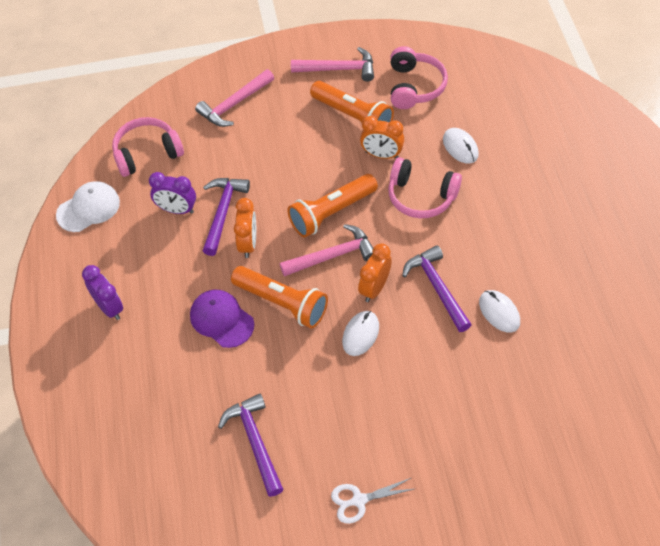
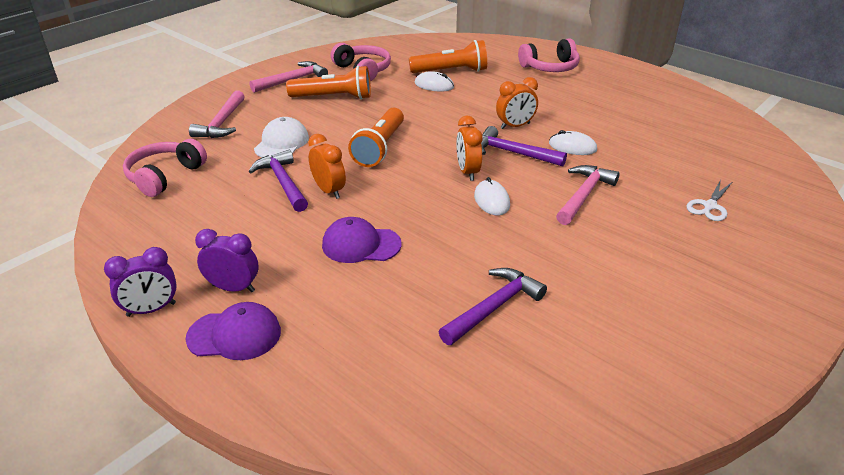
camera: 40 degrees left, 20 degrees down
white cap [56,181,120,232] -> white cap moved to [254,117,309,158]
purple clock [149,172,196,214] -> purple clock moved to [104,247,177,317]
purple hammer [218,393,284,497] -> purple hammer turned 105 degrees clockwise [439,268,547,345]
orange flashlight [231,266,328,328] -> orange flashlight moved to [409,40,487,73]
pink hammer [280,224,373,277] -> pink hammer moved to [556,165,619,225]
white scissors [331,478,414,524] -> white scissors moved to [687,180,732,221]
orange clock [360,116,404,159] -> orange clock moved to [496,77,538,129]
pink headphones [388,157,462,218] -> pink headphones moved to [518,38,580,72]
none -> purple cap [186,302,281,360]

